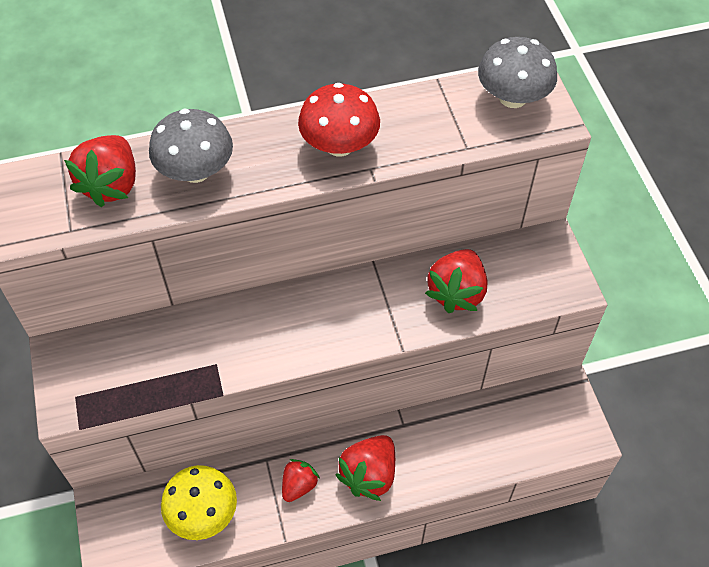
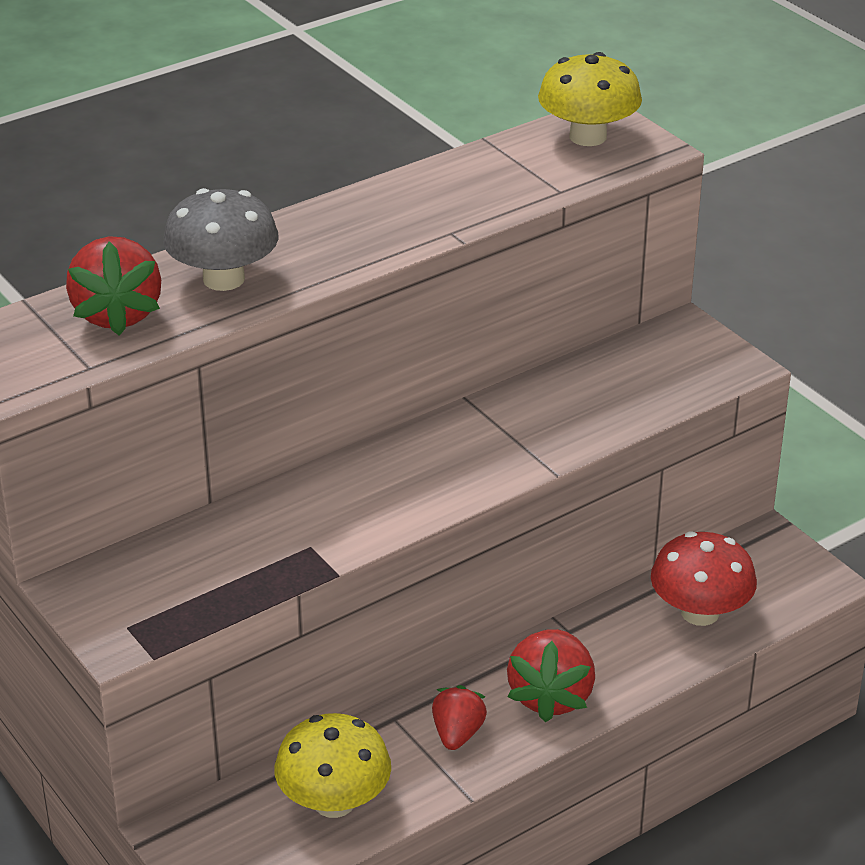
camera: 20 degrees left, 20 degrees down
red mushroom [298,83,380,157] -> red mushroom moved to [651,531,757,626]
red strawberry [425,249,487,313] -> none
grey mushroom [478,37,557,108] -> yellow mushroom [538,52,642,146]

